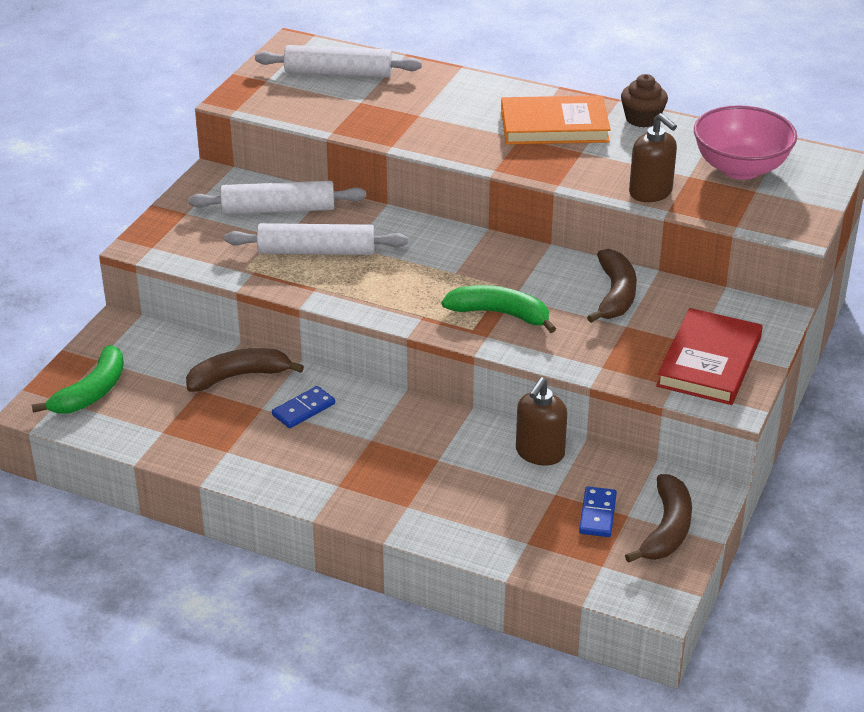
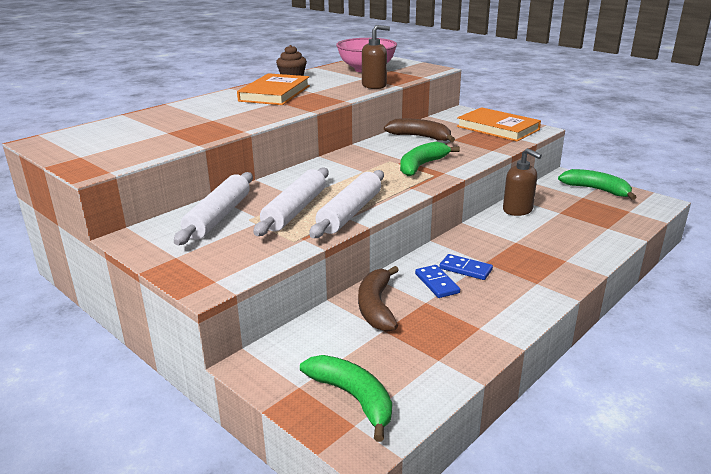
camera: 70 degrees left, 10 degrees down
white rolling pin [255,45,422,78] -> white rolling pin moved to [309,170,384,238]
blue domino [579,487,617,537] -> blue domino moved to [439,254,493,280]
brown banana [625,474,692,563] -> green banana [558,169,637,200]
red book [656,308,763,405] -> orange book [457,107,541,142]

